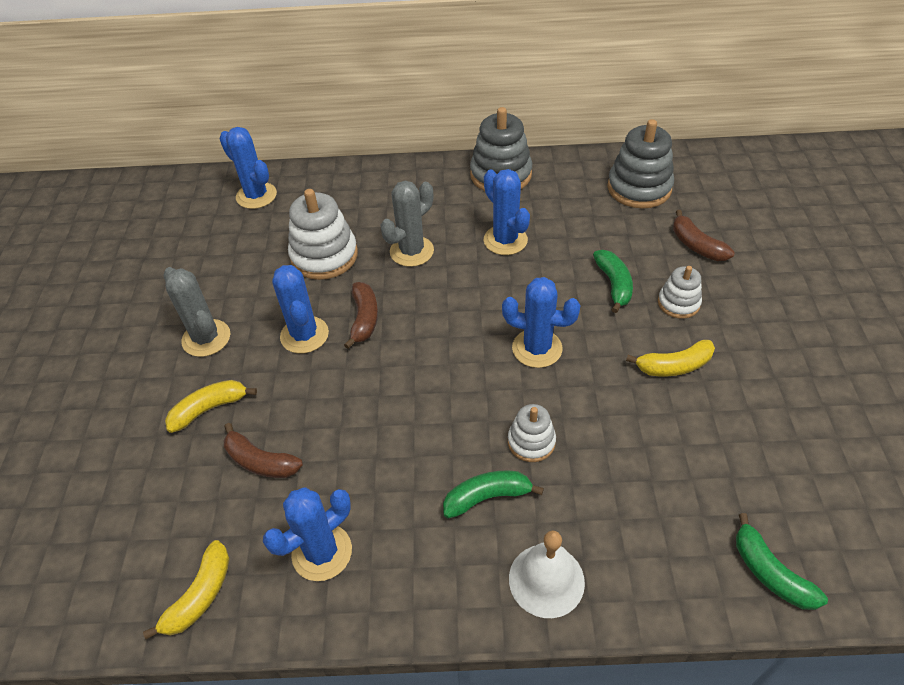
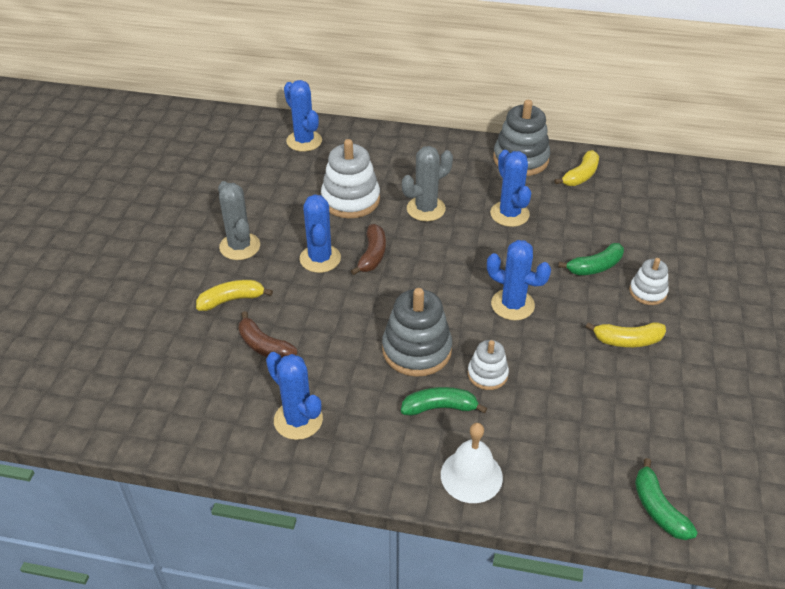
camera: 10 degrees right, 5 degrees down
yellow banana [143,540,230,639] -> yellow banana moved to [554,150,599,186]
blue cactus [263,487,352,581] -> blue cactus turned 75 degrees clockwise [266,352,323,440]
green banana [593,250,633,313] -> green banana turned 60 degrees clockwise [558,243,624,275]
grey stacking toy [608,119,674,208] -> grey stacking toy moved to [382,288,452,377]
brown banana [673,210,735,261] -> none

